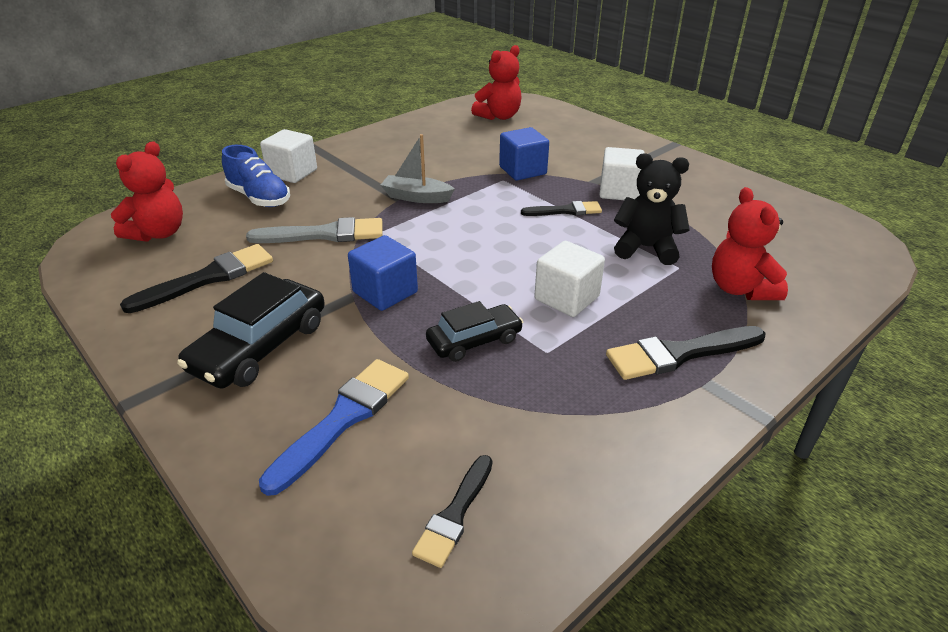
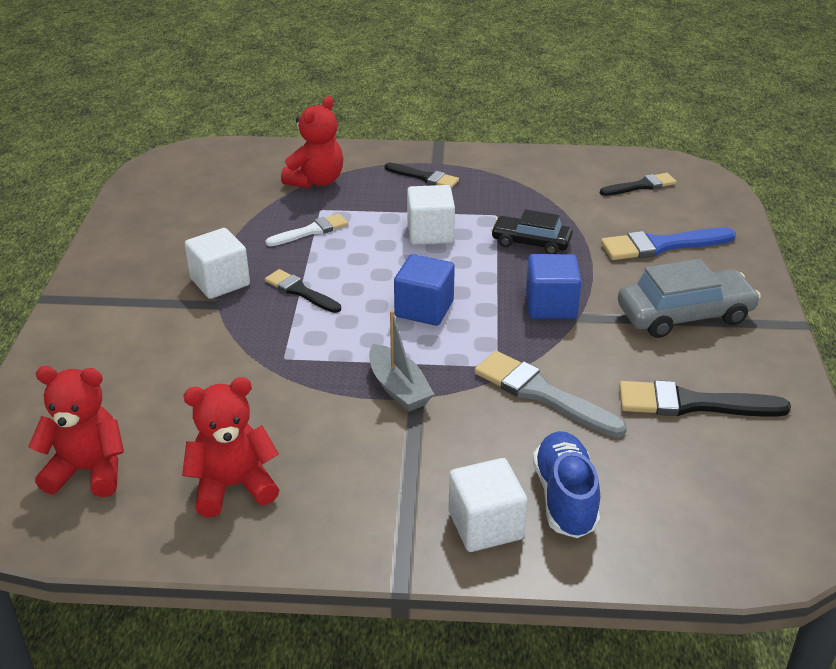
camera: 135 degrees left, 0 degrees up
red teddy bear [111,141,183,242] -> red teddy bear moved to [182,377,279,517]
black car [177,272,325,388] -> grey car [618,259,761,338]
blue cube [499,127,549,180] -> blue cube moved to [394,254,455,326]
black brush [606,326,765,380] -> black brush [384,163,459,188], size x0.63
black teddy bear [614,153,690,265] -> white brush [266,214,348,246]

